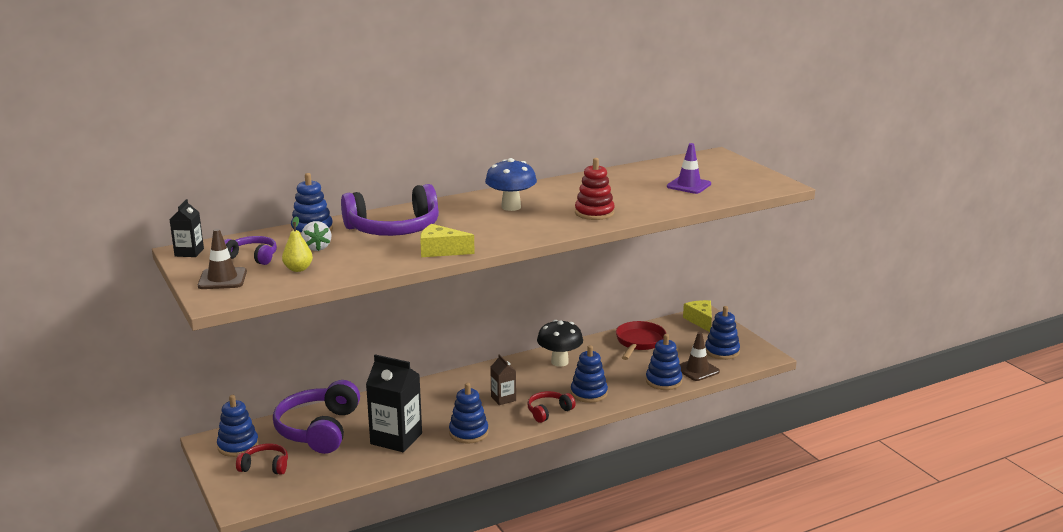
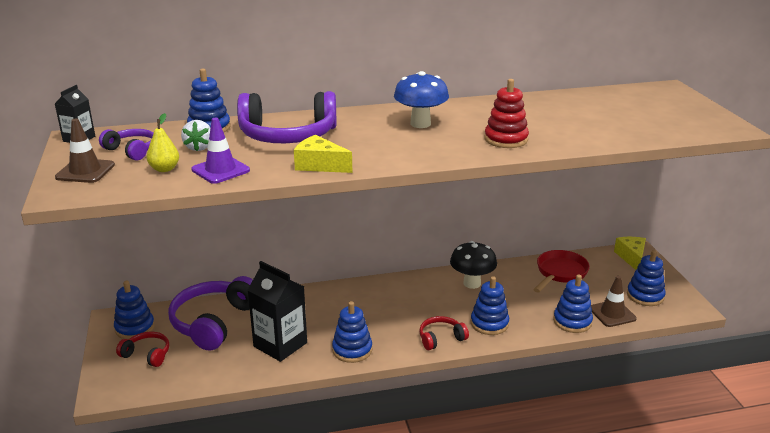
camera: 15 degrees right, 5 degrees up
brown carton [490,354,516,405] -> none
purple traffic cone [667,143,711,194] -> purple traffic cone moved to [191,118,250,184]

